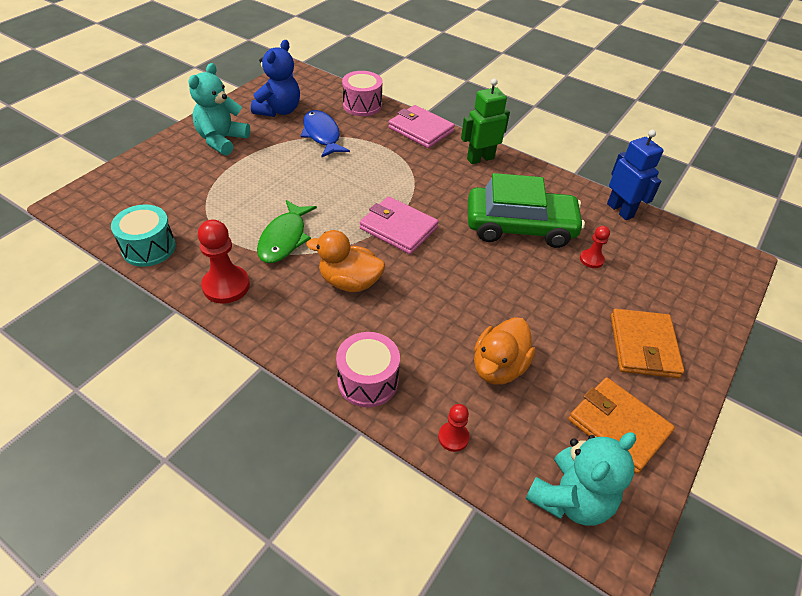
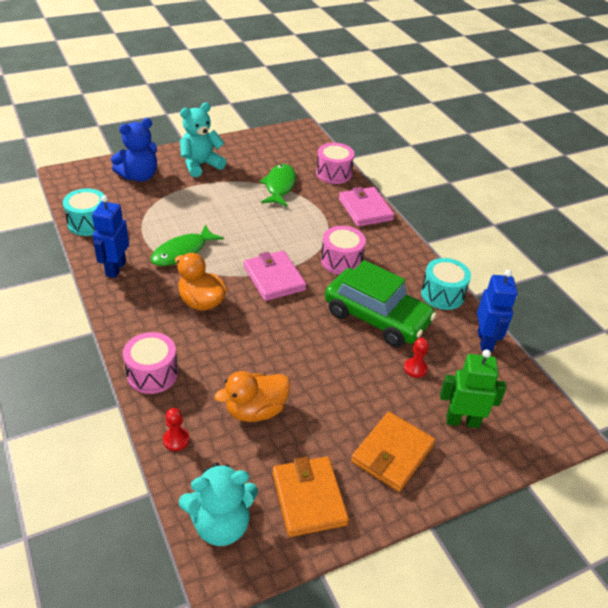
camera: 30 degrees right, 5 degrees down
red pawn [198,220,250,304] -> blue robot [92,195,129,278]
blue teddy bear [251,40,300,117] -> blue teddy bear moved to [111,118,157,182]
blue fish [301,110,350,158] -> green fish [259,164,296,207]
green robot [461,79,510,164] -> green robot moved to [440,349,506,428]
none -> pink drum [321,226,366,275]
none -> turquoise drum [421,258,471,310]

